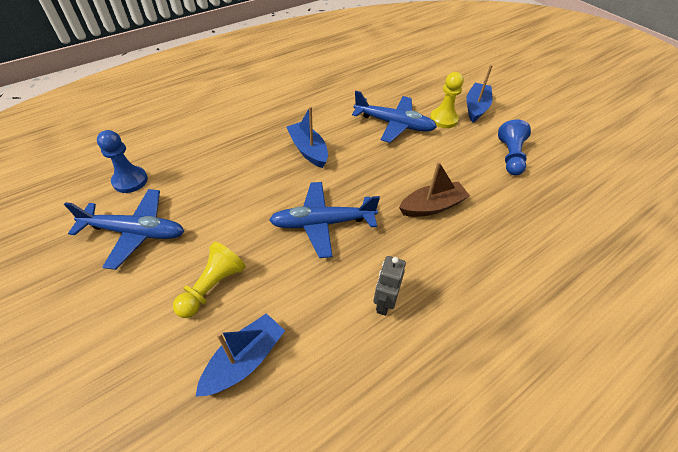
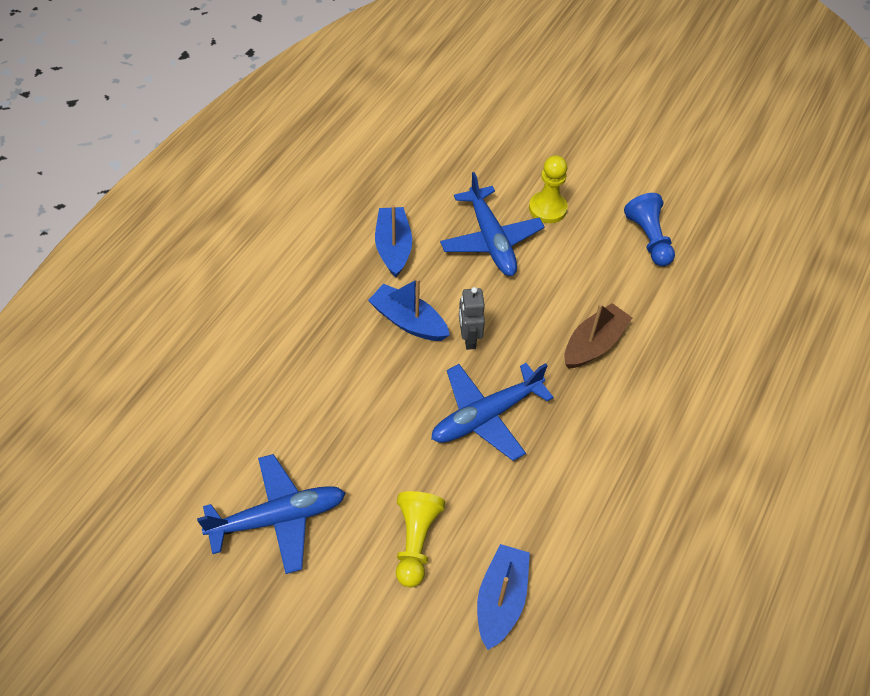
camera: 25 degrees left, 5 degrees up
blue pawn [97,130,148,193] -> none
blue plane [352,91,437,143] -> blue plane turned 75 degrees clockwise [440,172,545,276]
grey robot [373,256,406,316] -> grey robot moved to [459,287,485,350]
blue boat [466,65,493,123] -> blue boat moved to [375,205,412,277]

